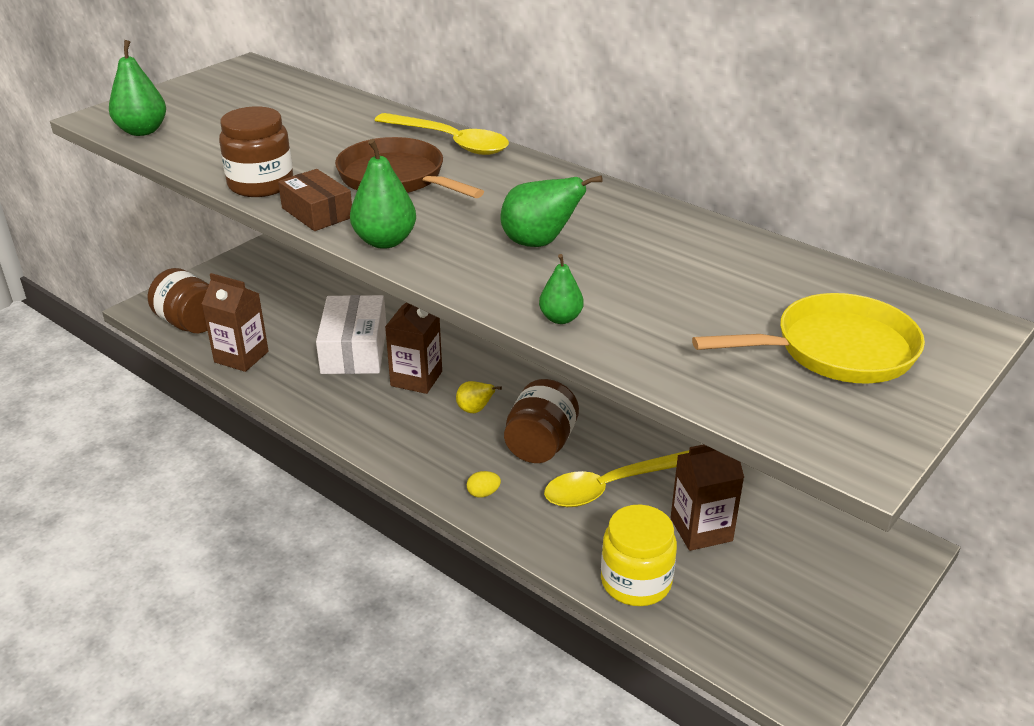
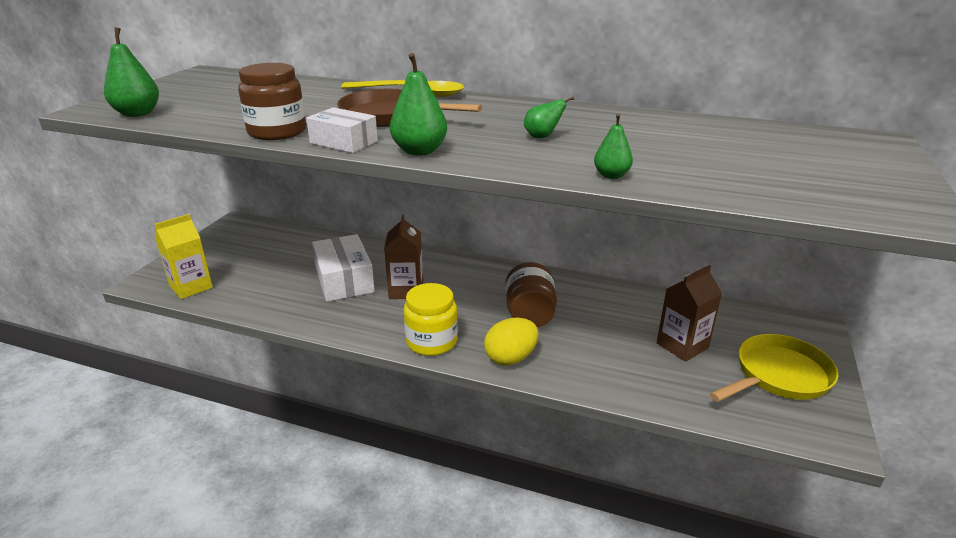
camera: 20 degrees left, 5 degrees down
brown jar [148,268,209,333] -> yellow carton [154,214,213,299]
brown carton [202,273,269,372] -> none
brown box [278,169,352,231] -> white box [306,107,378,153]
yellow pear [456,381,502,413] -> none
yellow egg [467,471,501,498] -> yellow egg [484,318,539,365], size x2.07
green pear [501,175,603,247] -> green pear [524,96,574,138], size x0.61
yellow spoon [544,450,689,507] -> none
yellow jar [601,505,677,606] -> yellow jar moved to [404,283,458,356]
yellow pan [692,293,925,384] -> yellow pan moved to [710,334,839,402]

